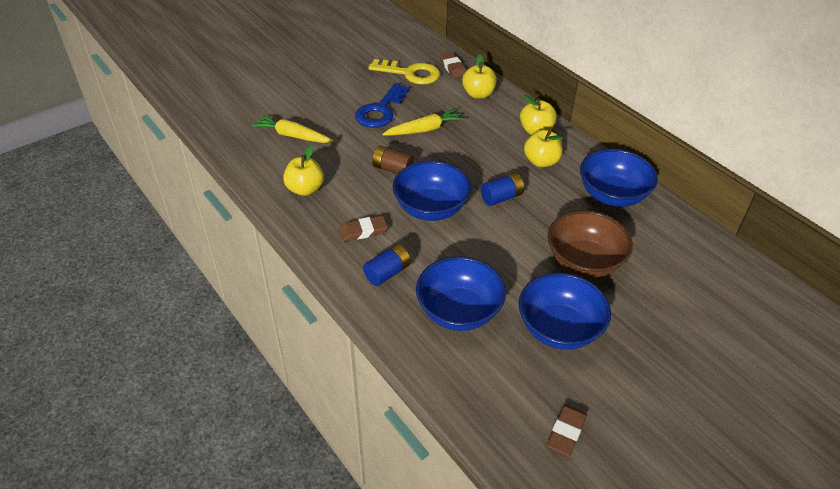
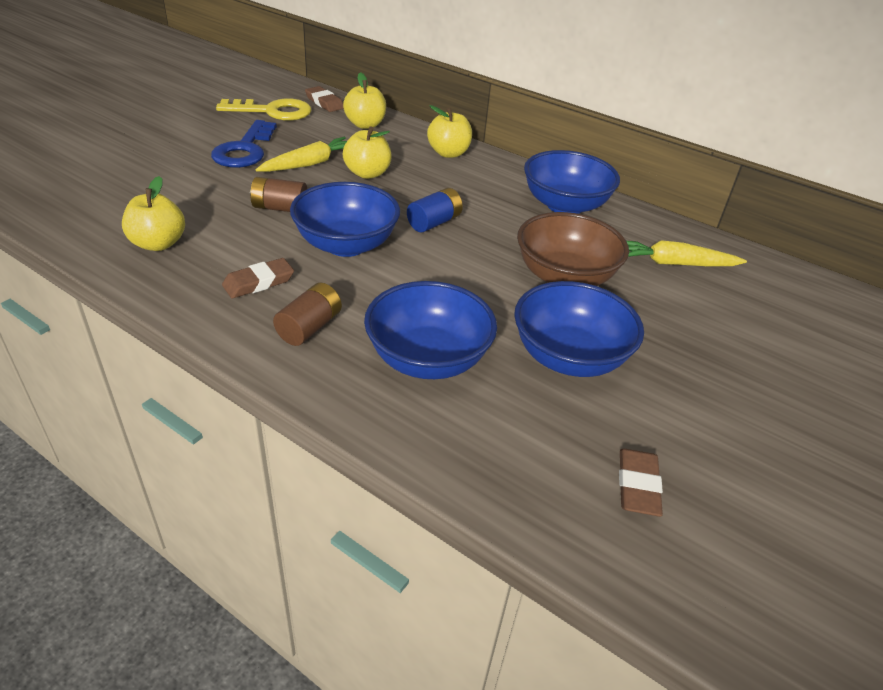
camera: 20 degrees left, 5 degrees down
yellow carrot [251,115,333,143] -> yellow carrot moved to [626,240,747,266]
blue battery [363,244,411,286] -> brown battery [273,283,342,346]
yellow apple [524,130,563,167] -> yellow apple moved to [343,126,391,179]

